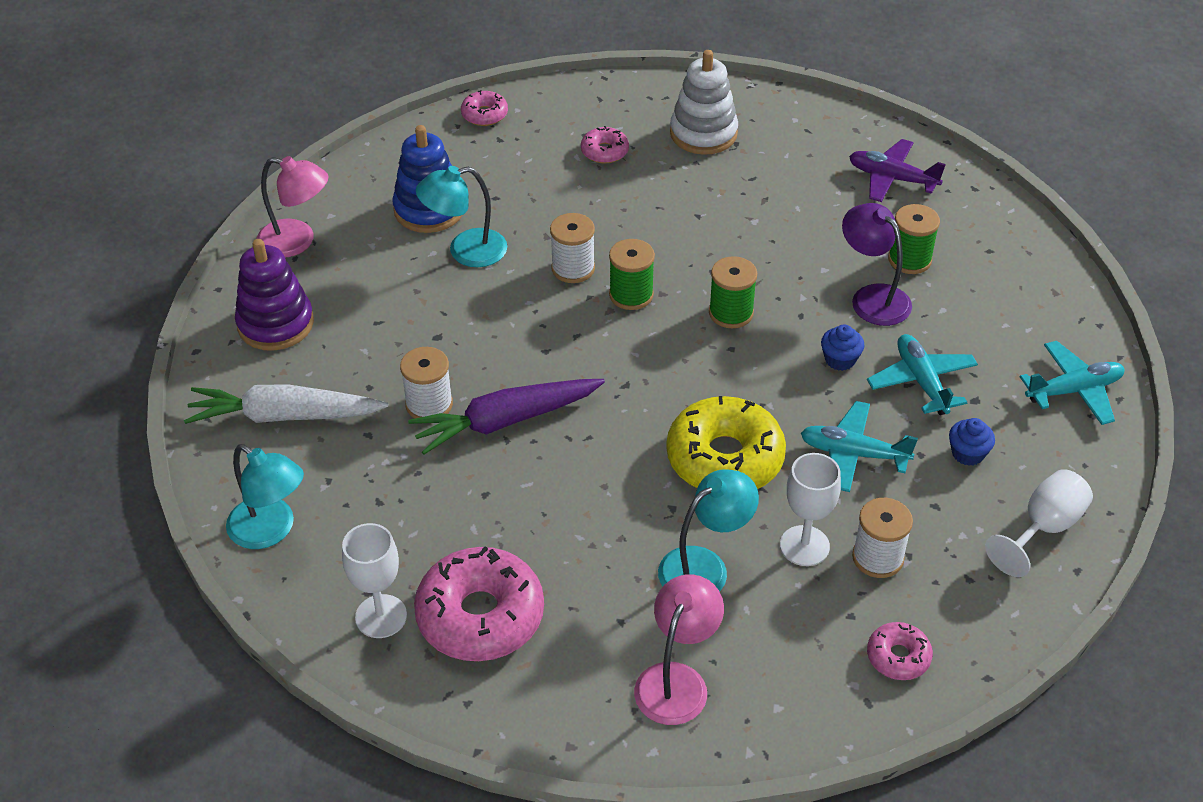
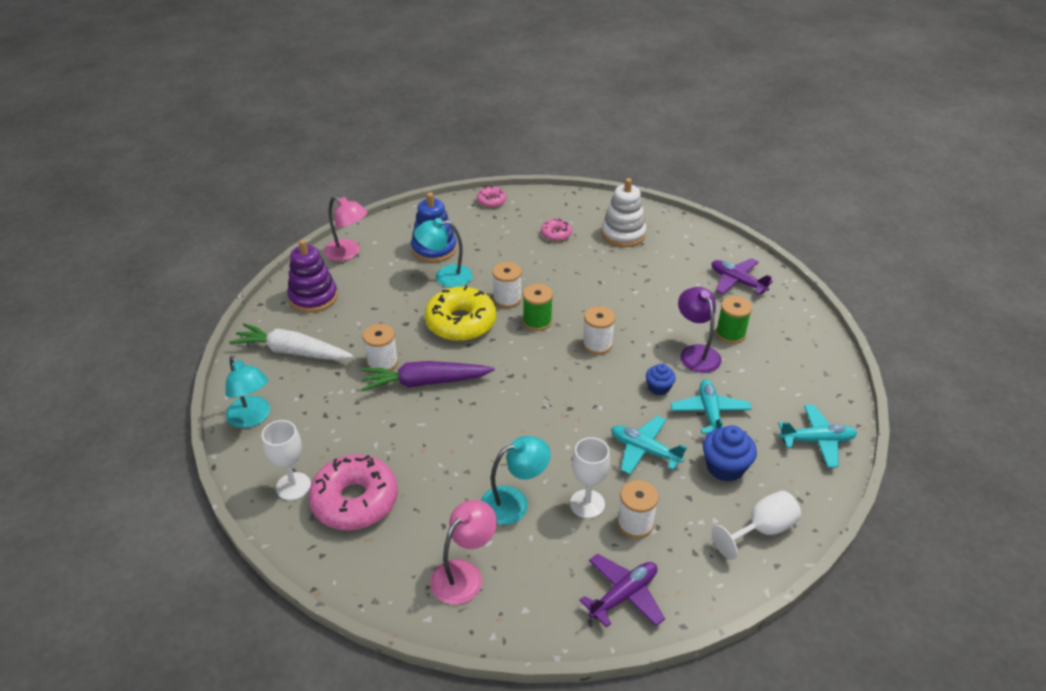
camera: 15 degrees right, 5 degrees down
yellow donut [666,396,786,489] -> yellow donut moved to [424,286,496,341]
green spool [709,256,757,328] -> white spool [582,306,615,355]
pink donut [867,622,933,680] -> purple plane [580,554,665,628]
blue cupcake [949,418,995,466] -> blue cupcake [703,425,757,482], size x1.63

